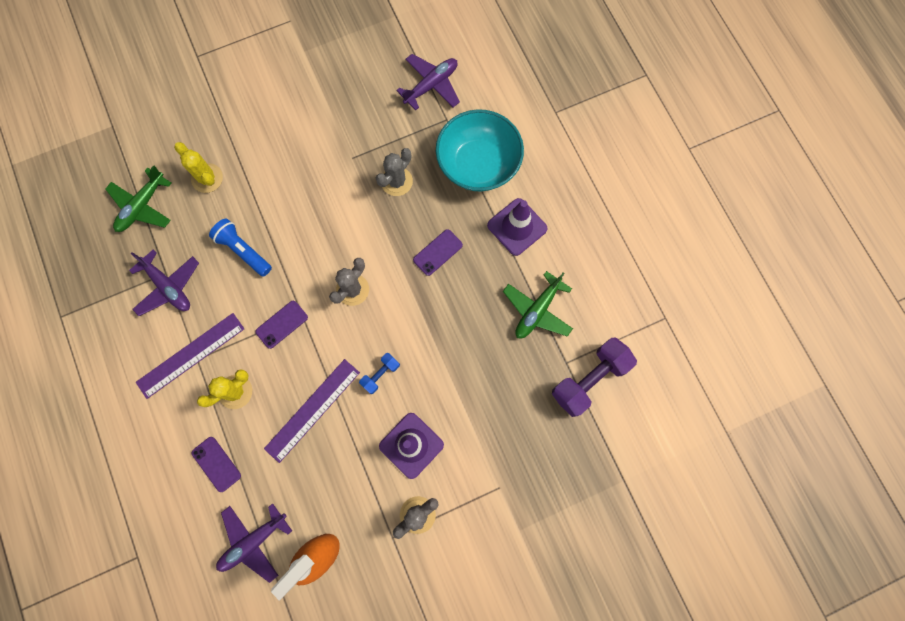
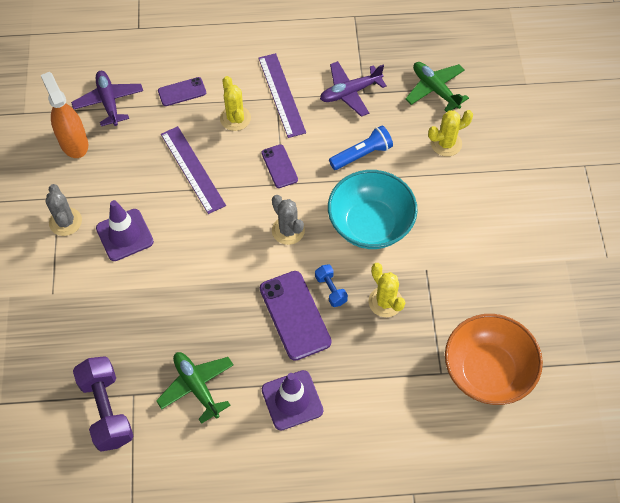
camera: 110 degrees right, 15 degrees down
blue dumbbell [359,353,400,394] -> blue dumbbell moved to [315,264,348,307]
grey cactus [376,148,413,196] -> yellow cactus [369,263,405,317]
purple plane [396,54,460,110] -> orange bowl [445,314,543,405]
purple phone [413,229,463,276] -> purple phone [260,271,332,361], size x1.75
turquoise bowl [436,109,524,191] -> turquoise bowl moved to [328,170,417,249]

